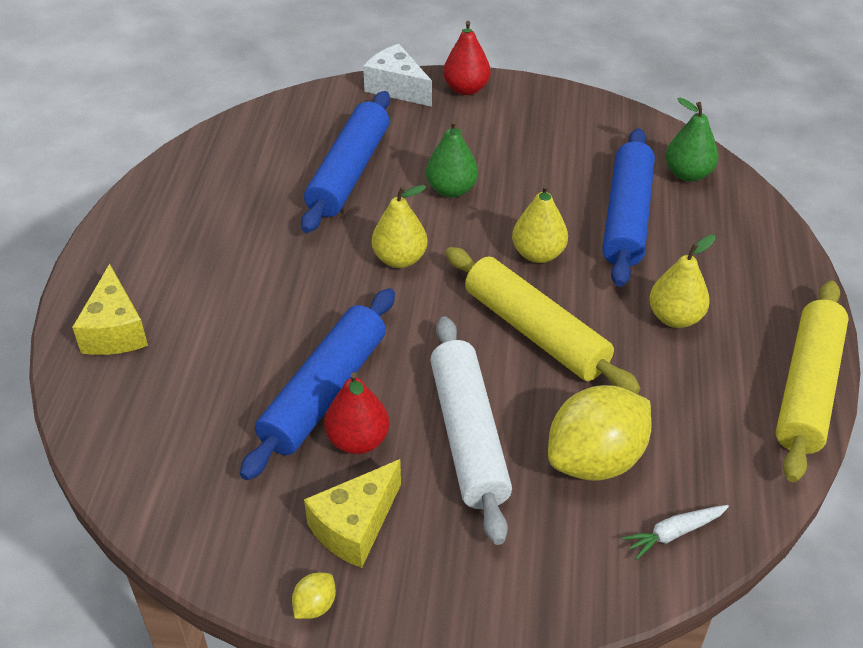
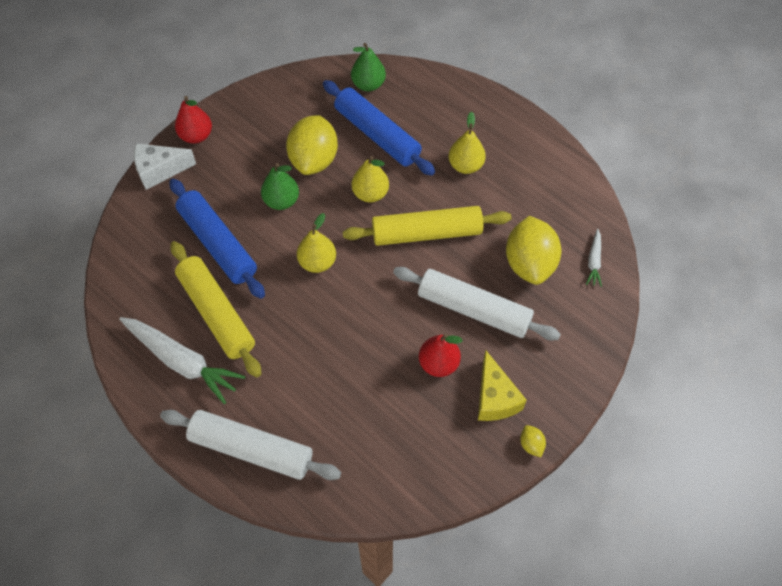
camera: 55 degrees left, 15 degrees up
yellow cheese [72,264,148,355] -> white rolling pin [160,410,341,480]
blue rolling pin [240,288,395,480] -> none
yellow rolling pin [776,281,849,482] -> yellow rolling pin moved to [170,241,262,378]
none -> white carrot [119,317,245,404]
none -> yellow lemon [286,115,338,175]

